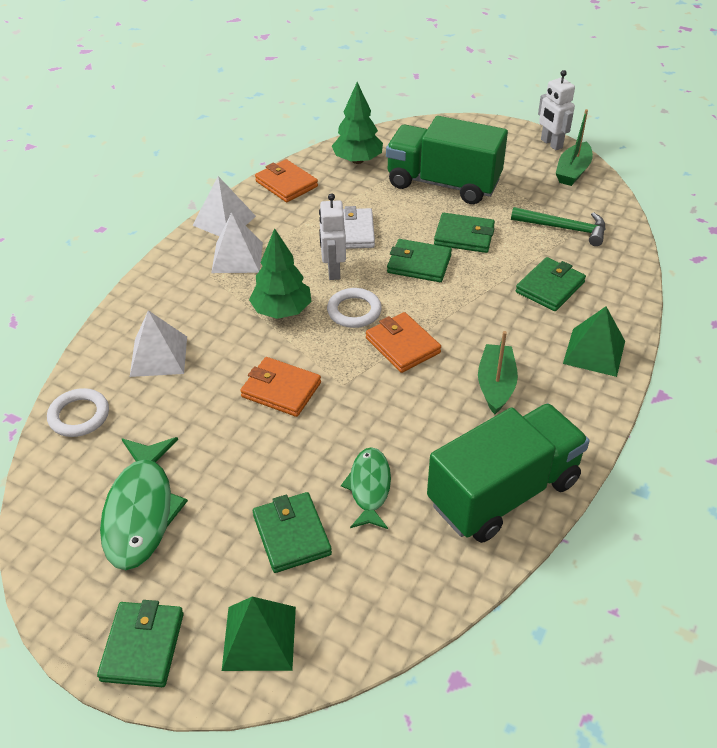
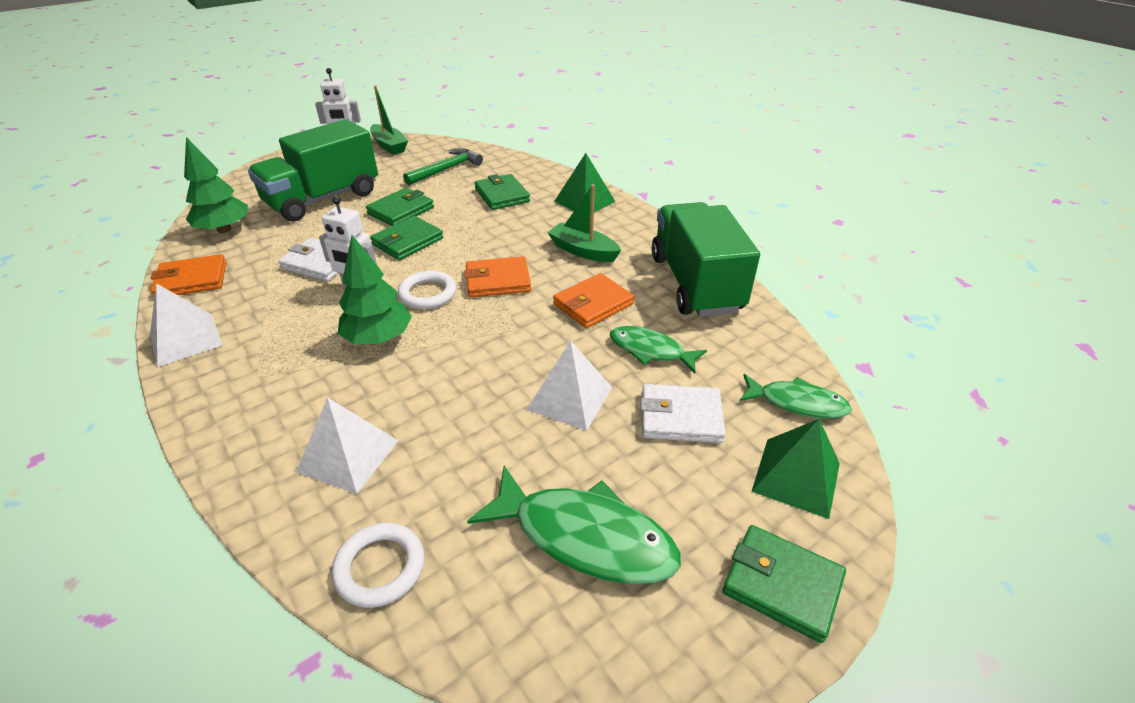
camera: 65 degrees left, 5 degrees down
white pyramid [211,212,263,273] -> white pyramid moved to [526,340,613,431]
orange wallet [240,357,321,417] -> orange wallet moved to [553,273,634,328]
green wallet [253,492,332,573] -> white wallet [641,384,726,443]
none -> green fish [739,374,852,419]

